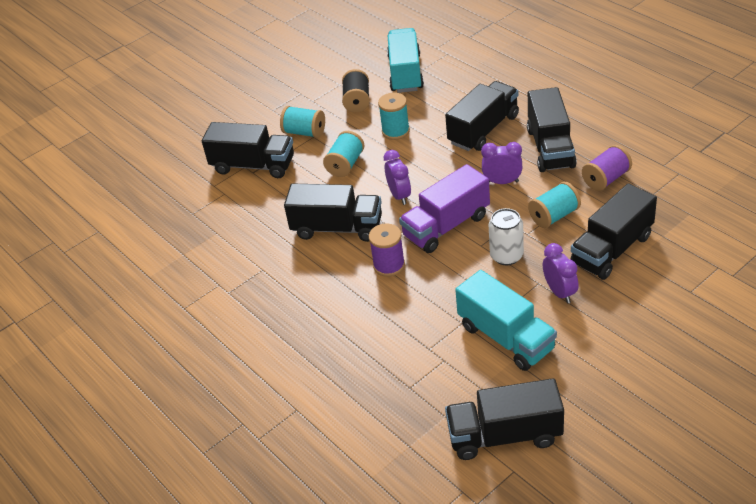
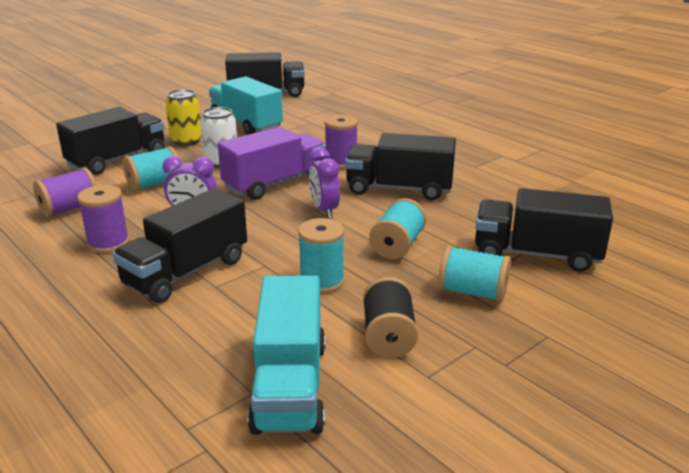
camera: 175 degrees right, 15 degrees down
black truck [527,87,577,172] -> purple spool [77,185,130,253]
purple clock [543,243,578,304] -> yellow can [165,89,202,146]

